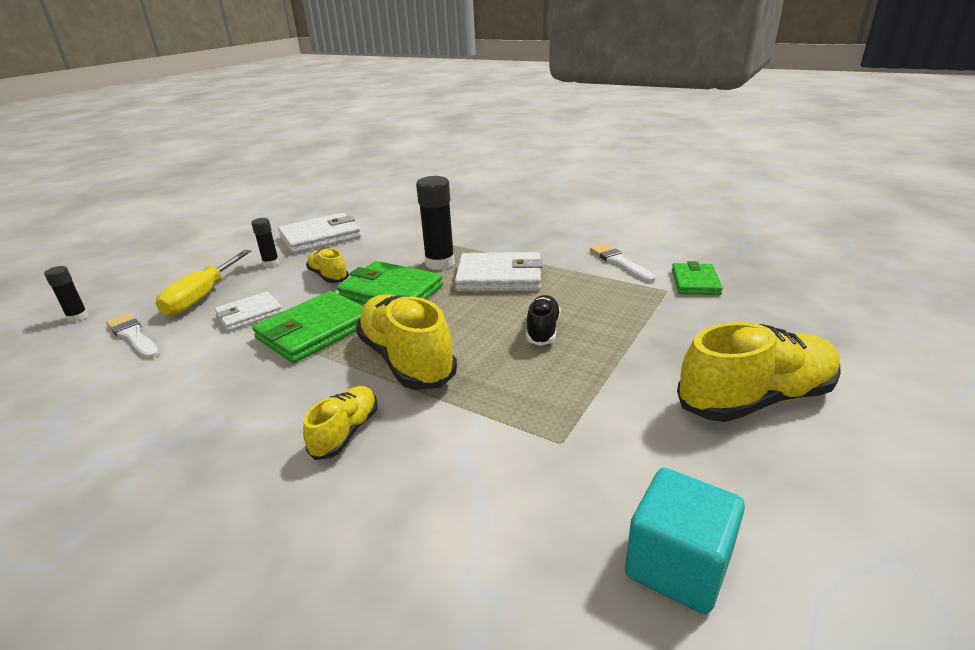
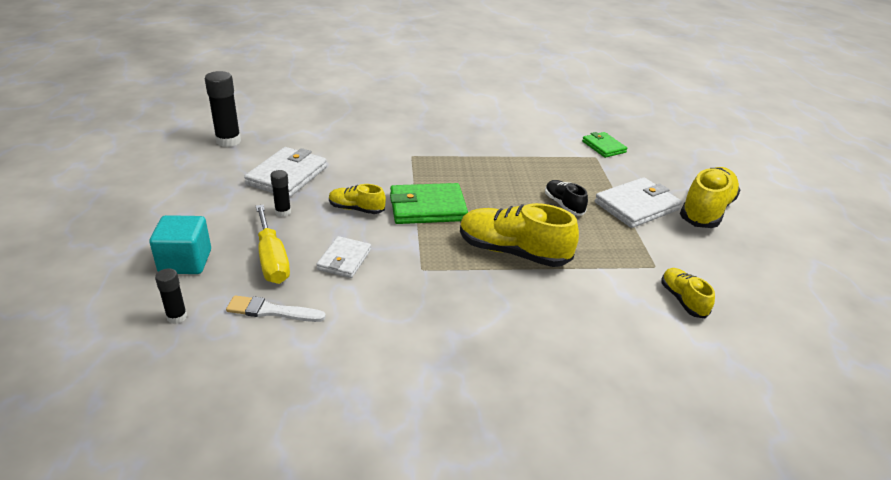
camera: 40 degrees left, 5 degrees up
green wallet [252,291,363,363] -> none
yellow shoe [303,386,378,460] -> yellow shoe moved to [661,268,715,318]
black glue stick [416,176,455,270] -> black glue stick moved to [205,71,241,147]
white wallet [455,252,543,292] -> white wallet moved to [595,177,682,228]
white brush [590,244,656,282] -> none
turquoise cube [625,468,745,614] -> turquoise cube moved to [149,215,211,274]

